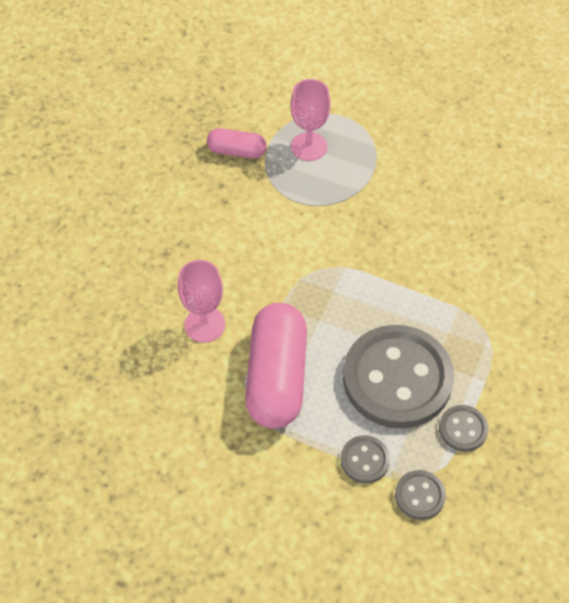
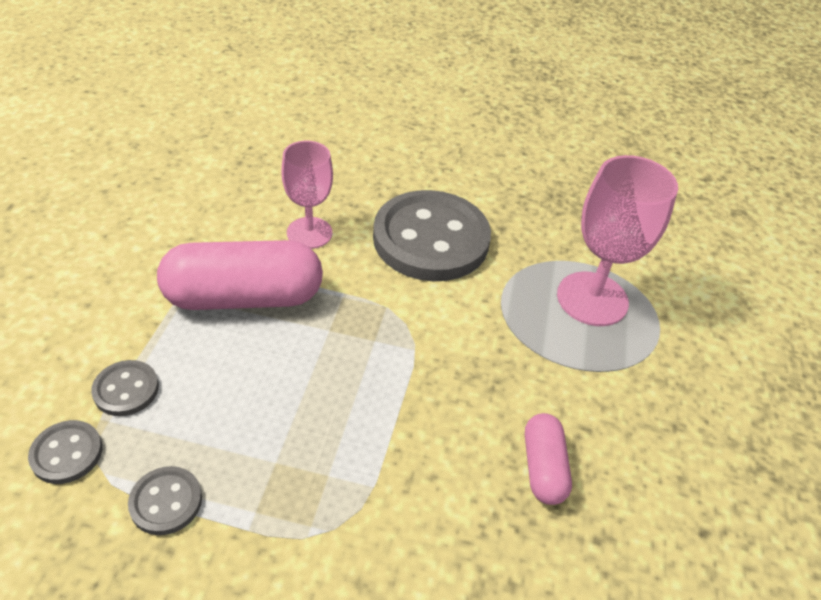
camera: 75 degrees right, 10 degrees down
pink capsule [207,128,267,159] -> pink capsule moved to [525,413,572,505]
pink goblet [290,79,330,161] -> pink goblet [557,155,678,326], size x1.50
grey button [343,325,454,429] -> grey button moved to [373,190,491,281]

